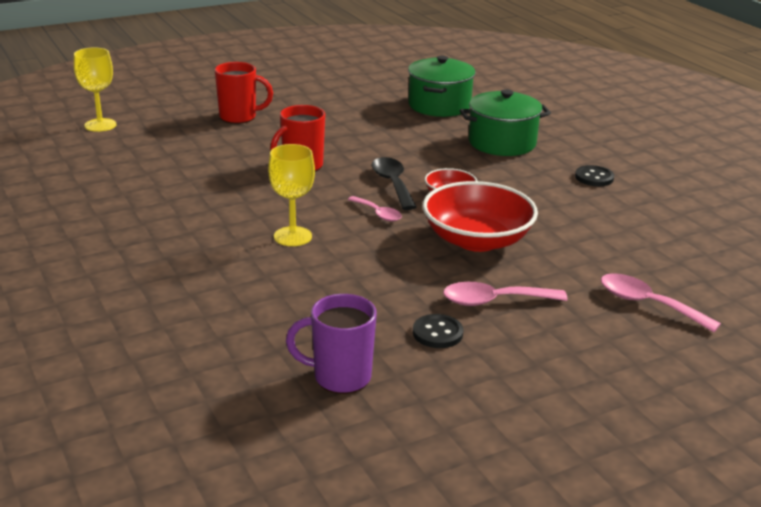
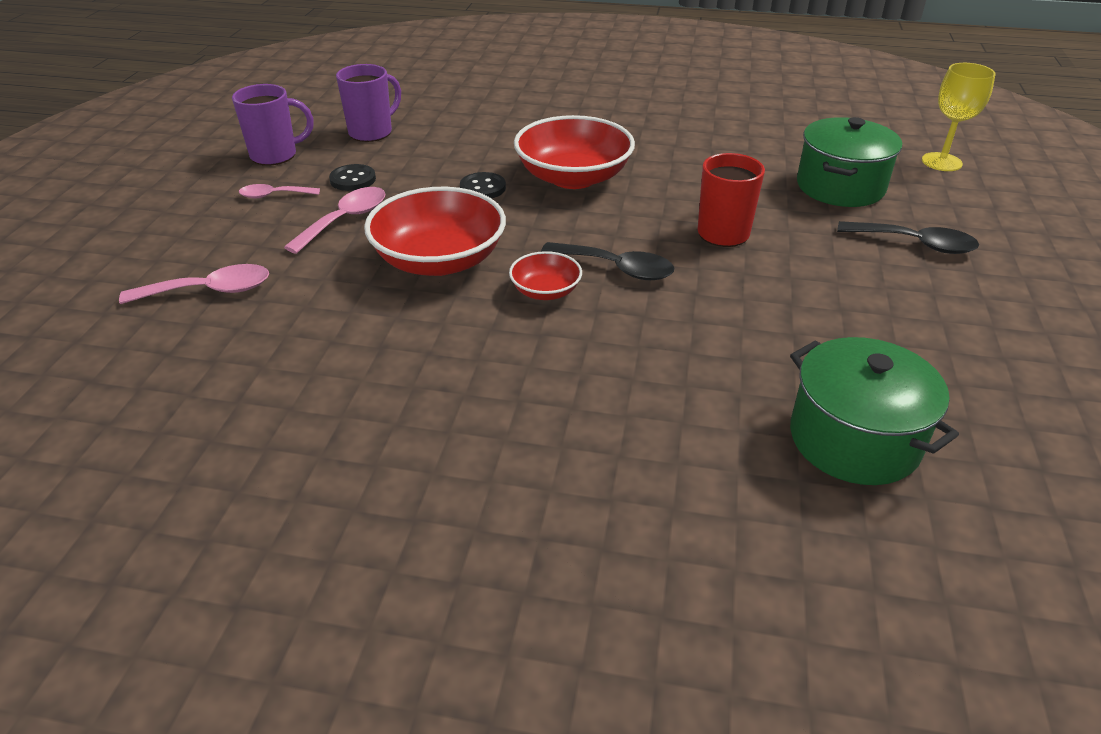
camera: 130 degrees right, 10 degrees up
red mug [215,62,273,124] -> black spoon [837,221,979,254]
yellow goblet [268,144,315,246] -> red bowl [514,115,635,189]
pink spoon [348,196,402,221] -> pink spoon moved to [239,184,320,198]
green pot [460,90,551,156] -> green pot moved to [797,117,902,207]
black button [575,165,614,186] -> black button moved to [460,172,506,199]
none -> purple mug [232,84,314,166]

